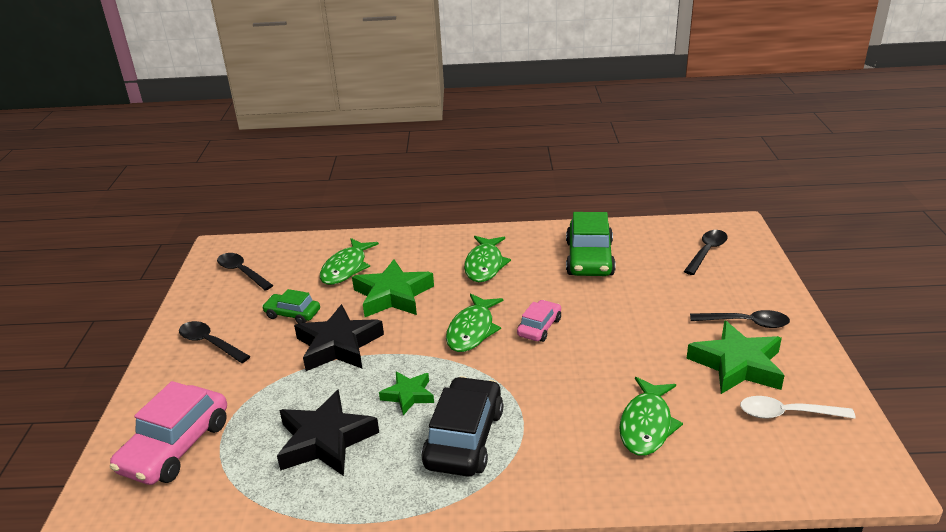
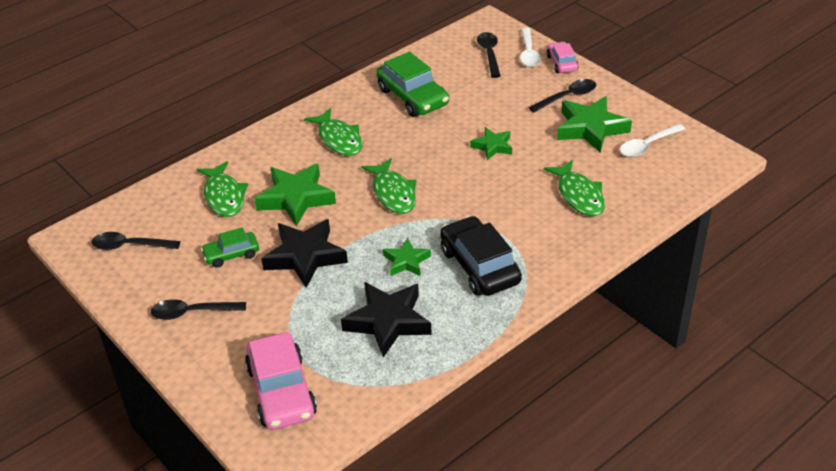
camera: 40 degrees left, 10 degrees up
pink car [517,300,561,342] -> pink car moved to [547,42,579,73]
none -> green star [470,127,512,160]
none -> white spoon [520,27,541,67]

